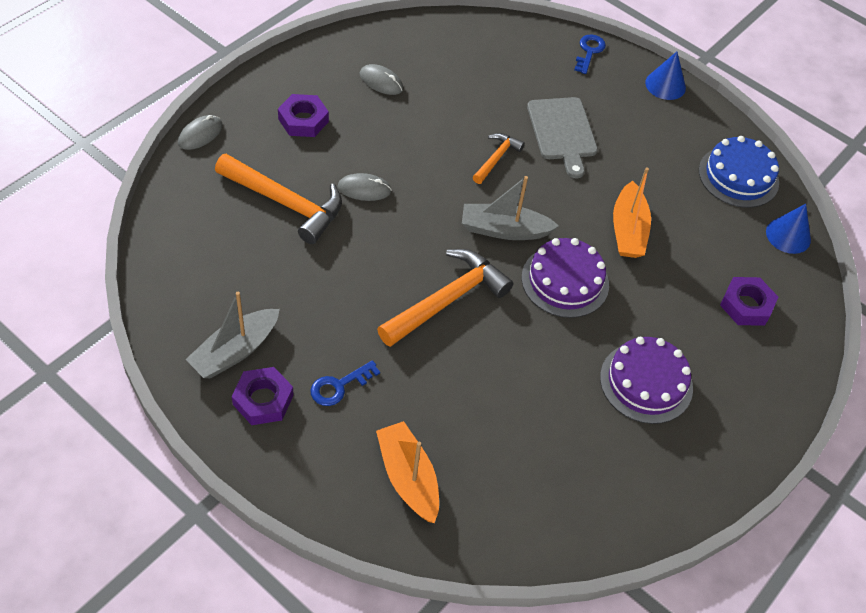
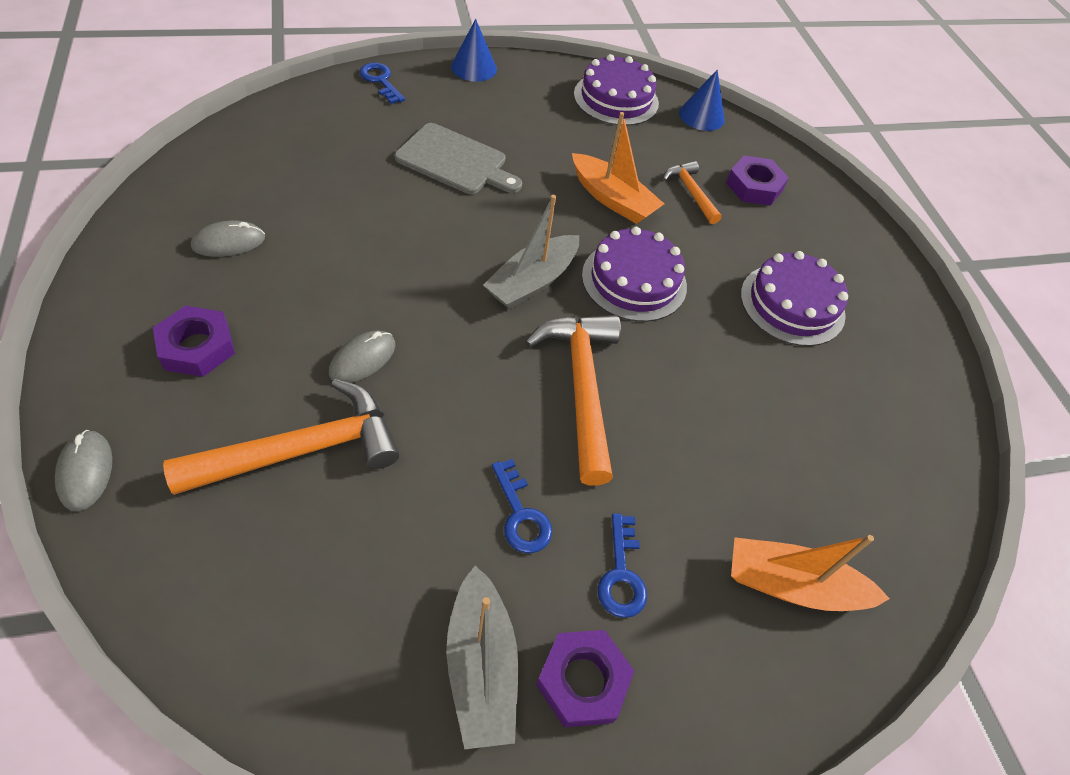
camera: 55 degrees left, 0 degrees up
orange hammer [473,133,525,184] -> orange hammer moved to [663,161,722,224]
blue cake [699,136,779,208] -> purple cake [574,54,659,126]
none -> blue key [492,459,552,553]

